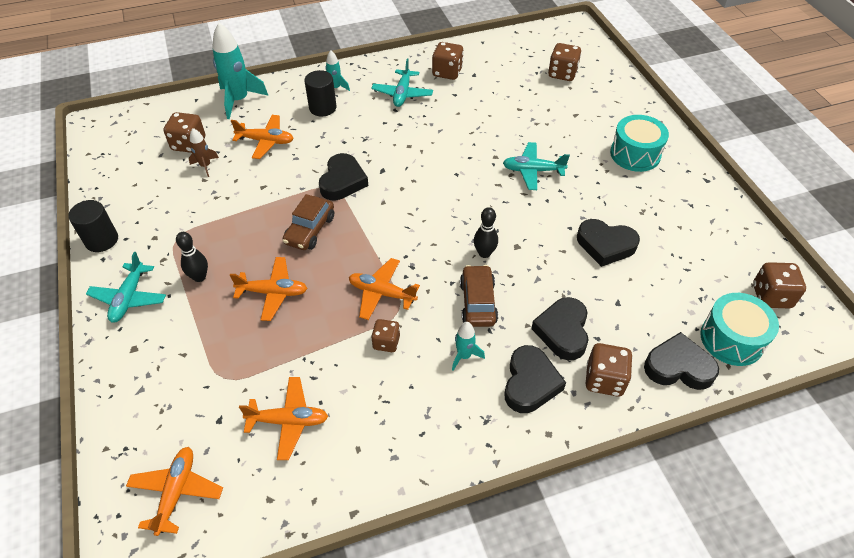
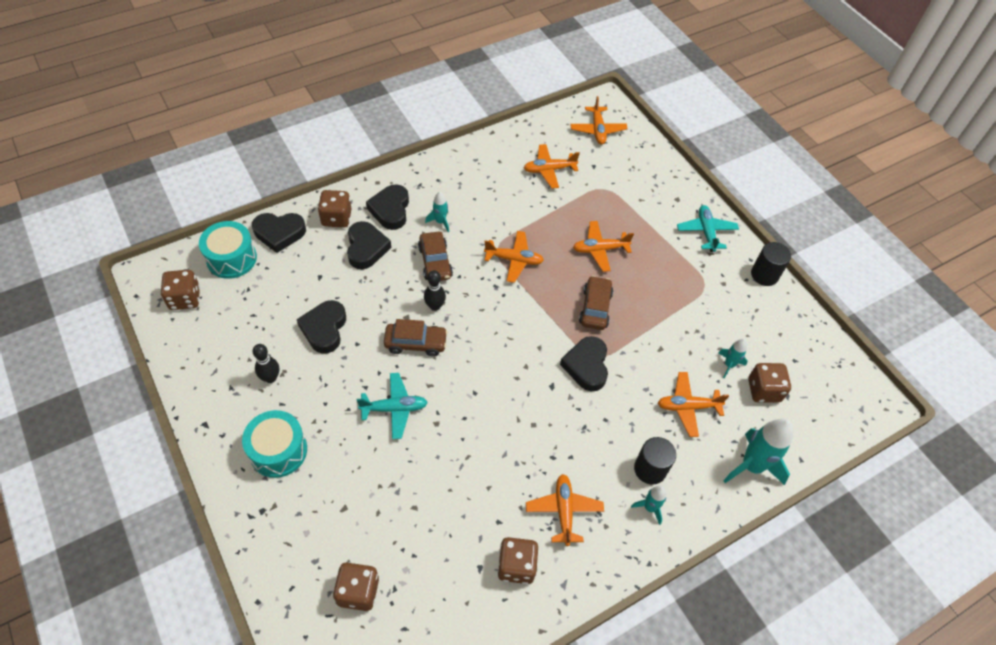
camera: 165 degrees right, 5 degrees up
black bowling pin [176,232,208,282] -> black bowling pin moved to [253,344,279,383]
brown rocket [189,128,219,177] -> turquoise rocket [718,339,748,378]
turquoise plane [371,59,433,107] -> orange plane [526,474,604,546]
brown dice [371,319,400,352] -> none
black heart [577,219,640,267] -> black heart turned 90 degrees counterclockwise [297,300,346,354]
none -> brown car [384,319,448,357]

